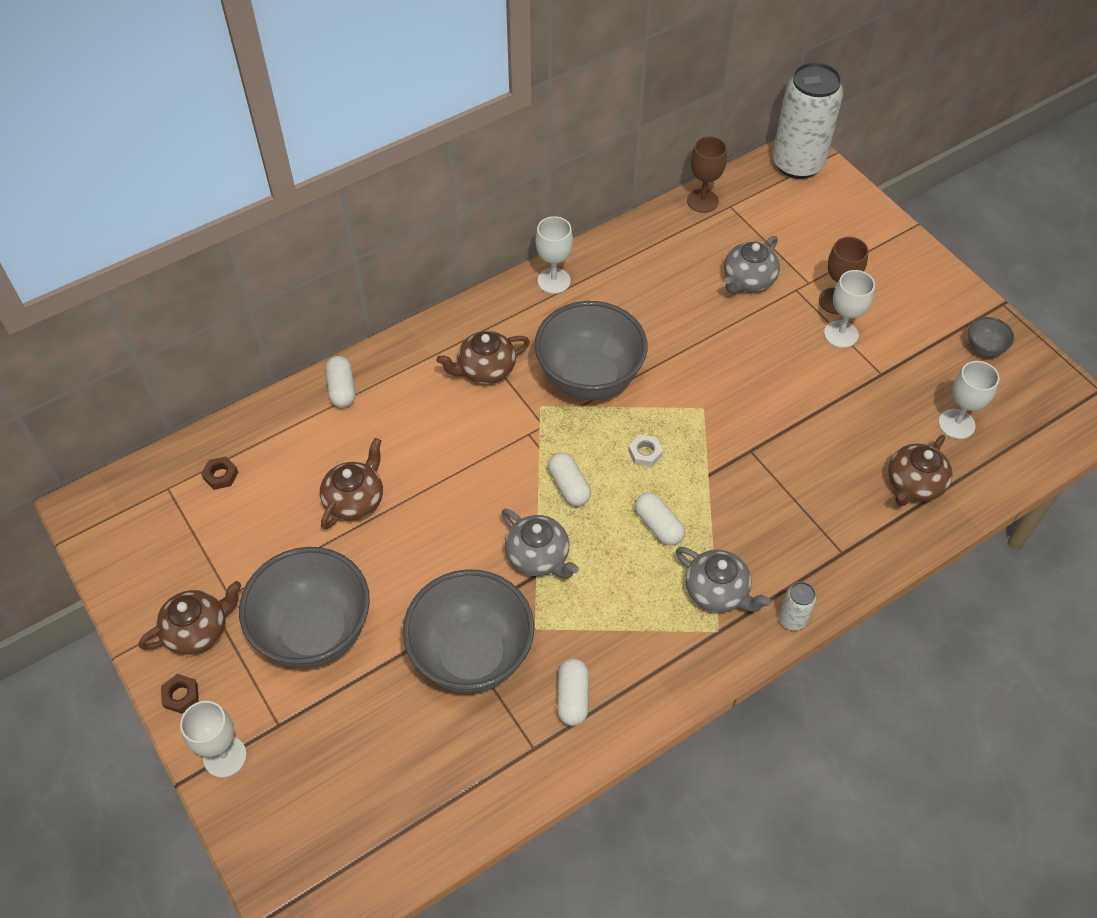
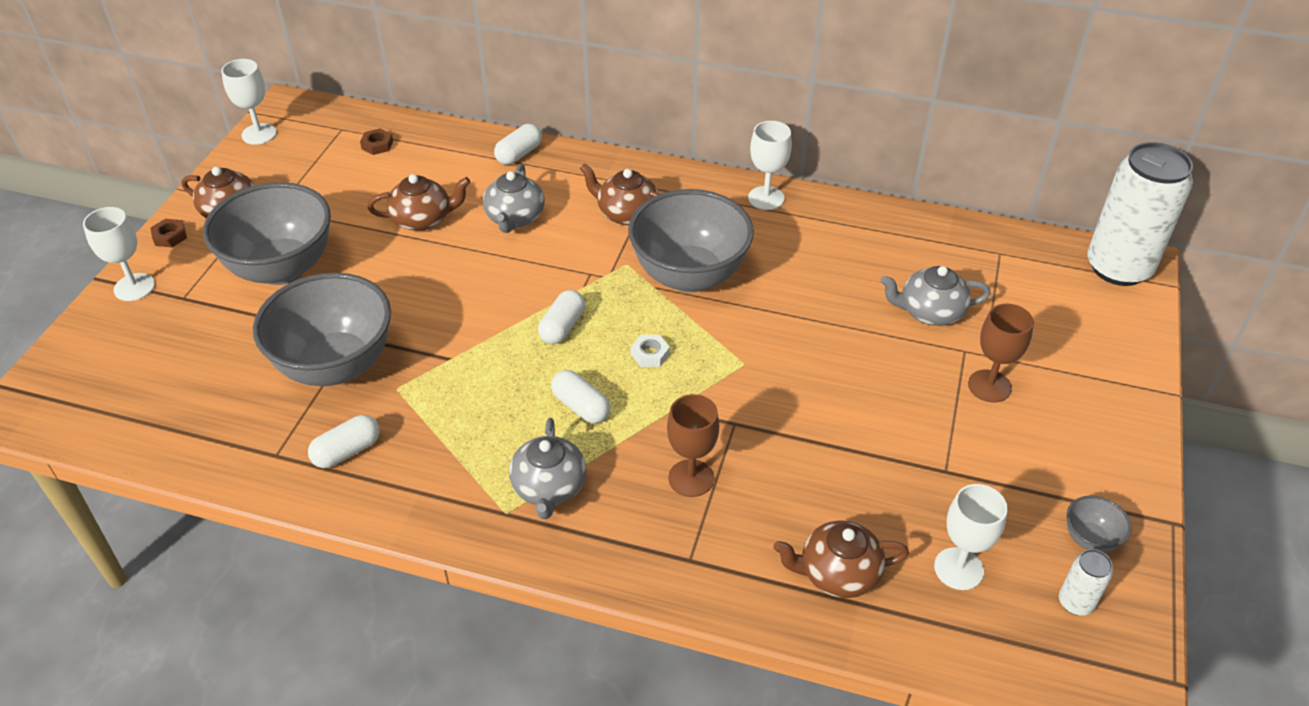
camera: 50 degrees right, 10 degrees down
grey teapot [502,509,579,578] -> grey teapot moved to [483,164,545,233]
white capsule [635,493,685,545] -> white capsule turned 60 degrees counterclockwise [551,370,610,423]
brown goblet [687,136,727,213] -> brown goblet moved to [667,394,719,497]
white can [779,582,816,631] -> white can moved to [1059,549,1113,616]
white goblet [824,270,875,348] -> white goblet moved to [221,59,277,145]

